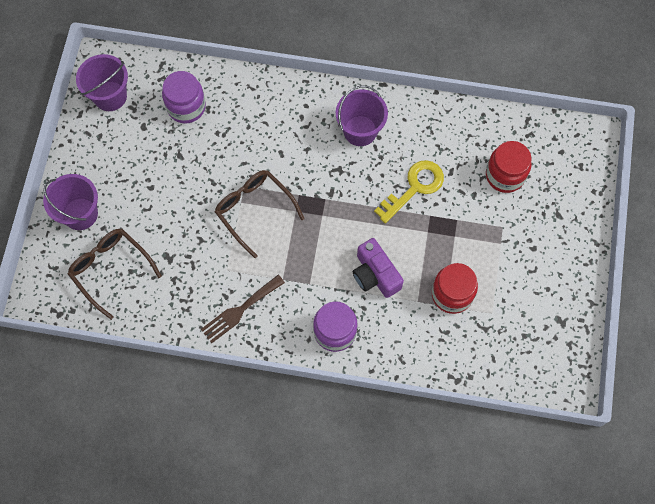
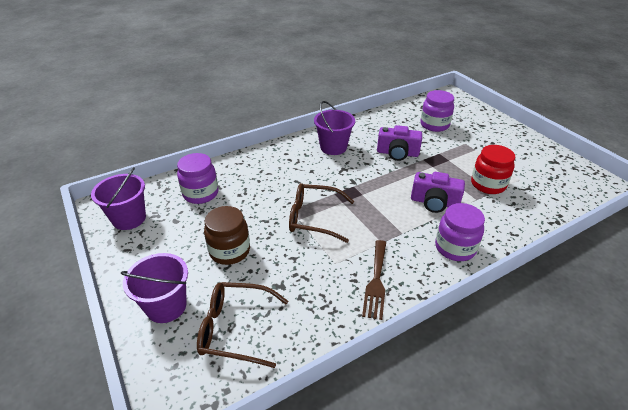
camera: 40 degrees left, 30 degrees down
yellow key [374,160,444,224] -> purple camera [377,125,422,161]
red jar [486,141,532,193] -> purple jar [420,90,454,132]
none -> brown jar [204,206,250,265]

